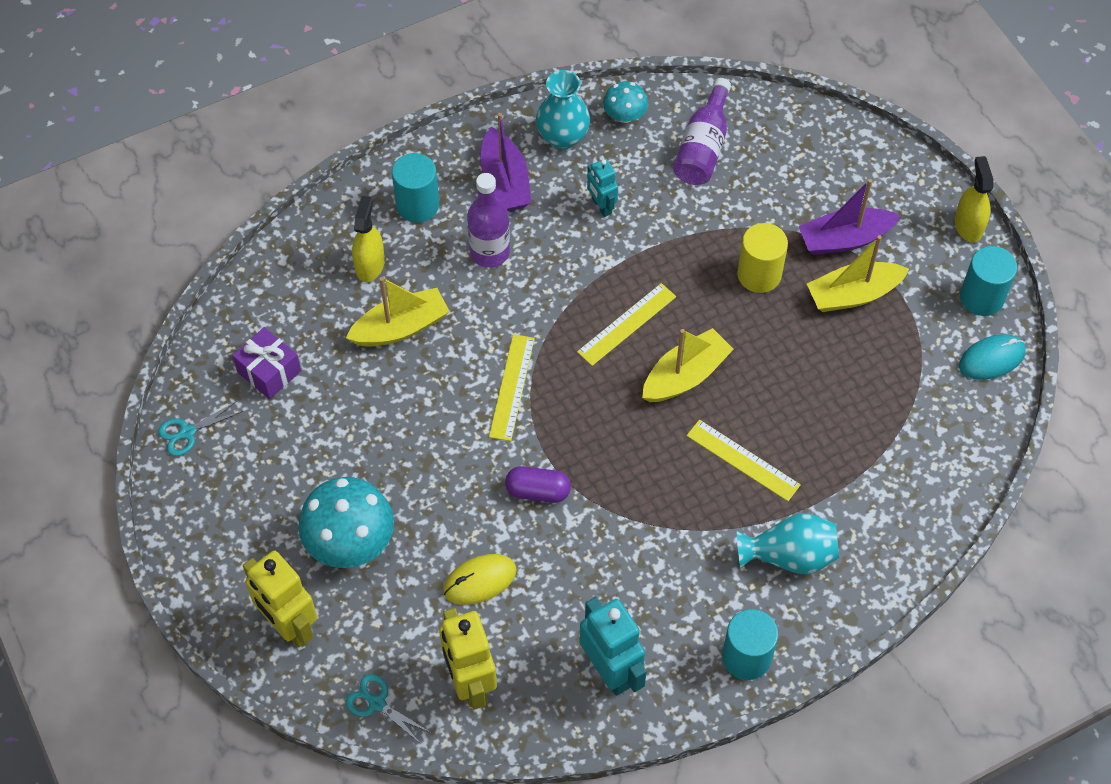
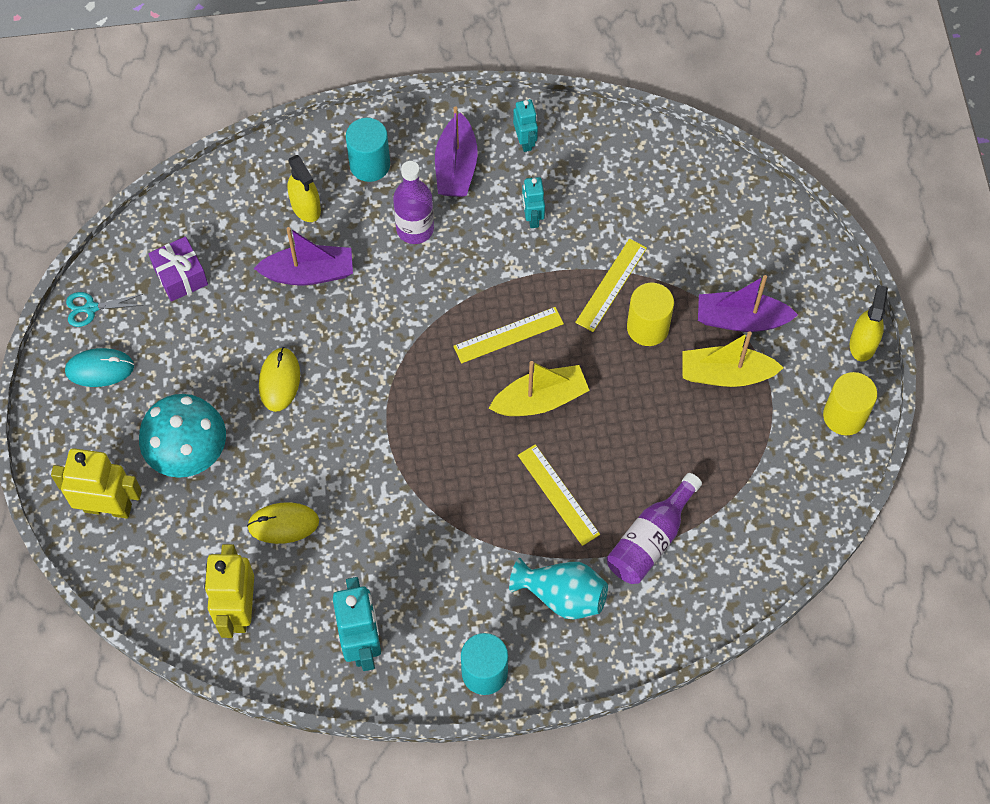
camera: 20 degrees right, 5 degrees up
yellow robot [243,550,317,647] -> yellow robot turned 120 degrees clockwise [51,448,142,519]
yellow boat [346,277,450,347] -> purple boat [253,227,353,285]
turquoise scissors [346,674,431,744] -> none
yellow spray bottle [352,196,385,282] -> yellow spray bottle turned 120 degrees clockwise [287,155,321,222]
yellow ruler [489,334,535,441] -> yellow ruler moved to [575,239,647,332]
purple capsule [505,466,571,503] -> none
turquoise vase [536,70,590,149] -> turquoise robot [513,99,538,152]
turquoise mushroom [603,81,648,123] -> none
purple bottle [673,78,731,185] -> purple bottle moved to [607,473,702,584]
turquoise mouse [959,334,1026,380] -> turquoise mouse moved to [65,348,134,387]
turquoise cylinder [960,246,1017,316] -> yellow cylinder [823,372,877,435]
none -> yellow mouse [259,347,300,412]

